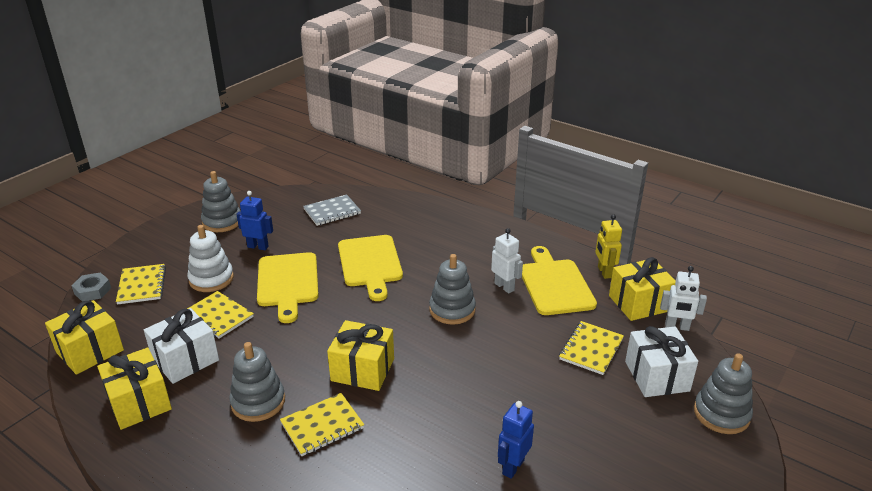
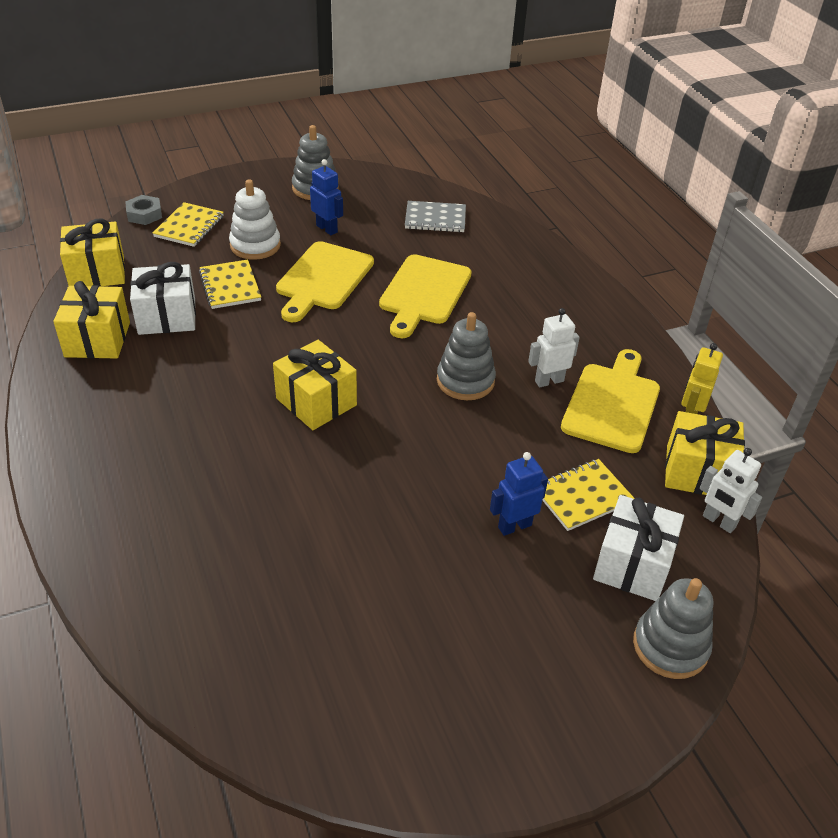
camera: 30 degrees right, 10 degrees up
grey stacking toy [229,342,285,422] -> none
yellow notebook [280,393,364,456] -> none
white robot [491,228,523,293] -> white robot turned 105 degrees counterclockwise [528,308,580,387]
blue robot [498,401,534,479] -> blue robot moved to [490,452,548,536]

